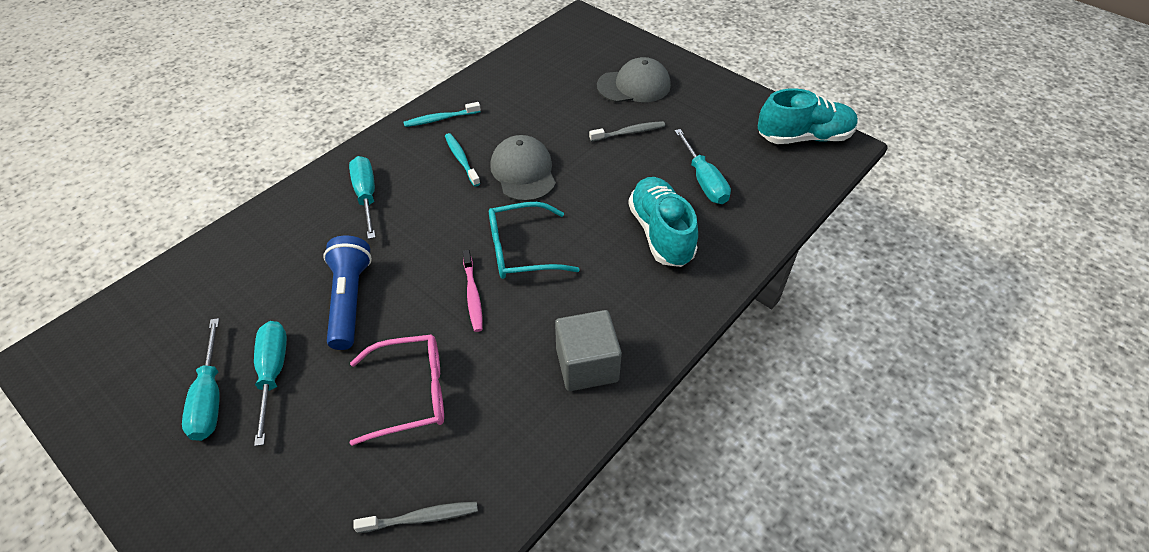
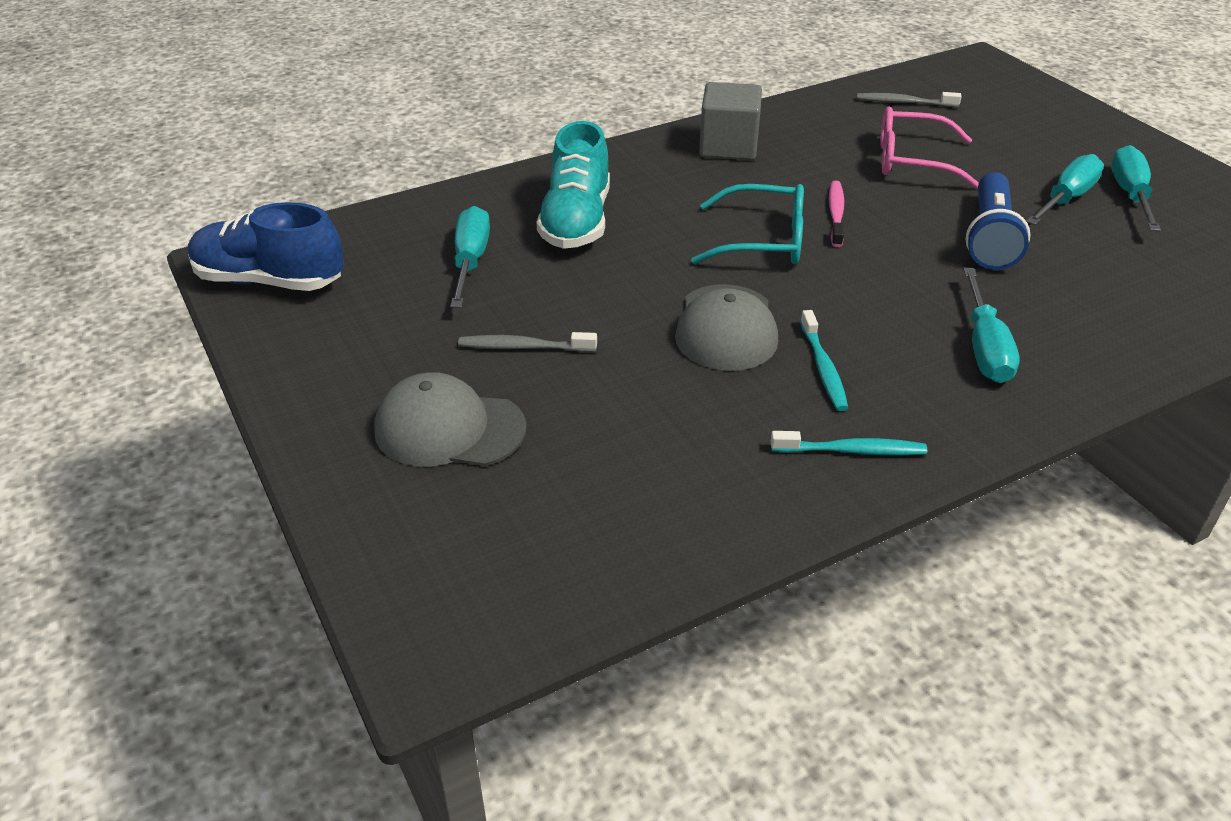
camera: 160 degrees left, 10 degrees down
turquoise screwdriver [254,321,287,446] -> turquoise screwdriver turned 150 degrees counterclockwise [1026,154,1104,225]
turquoise shoe [758,88,858,144] -> blue shoe [188,202,344,291]

